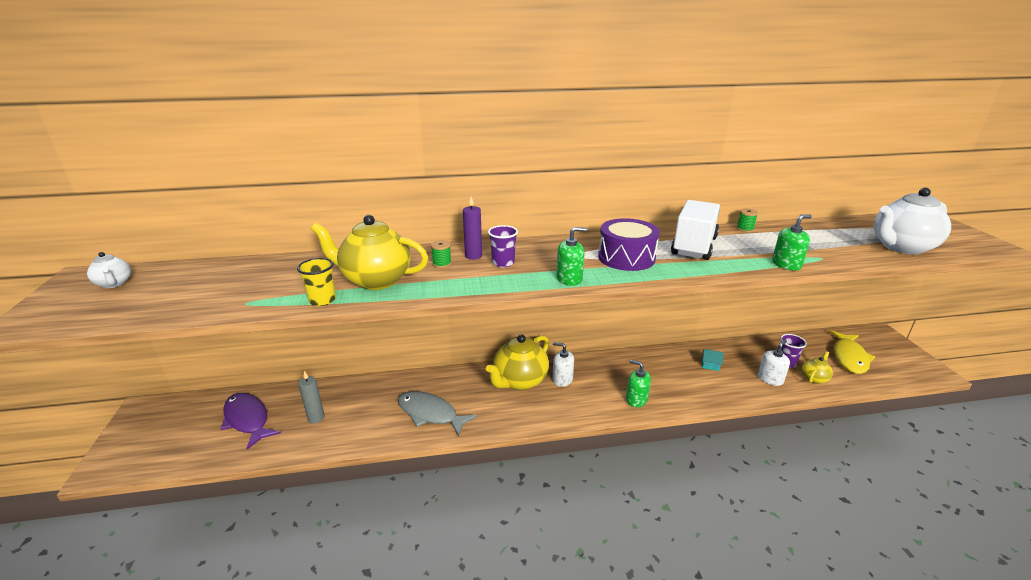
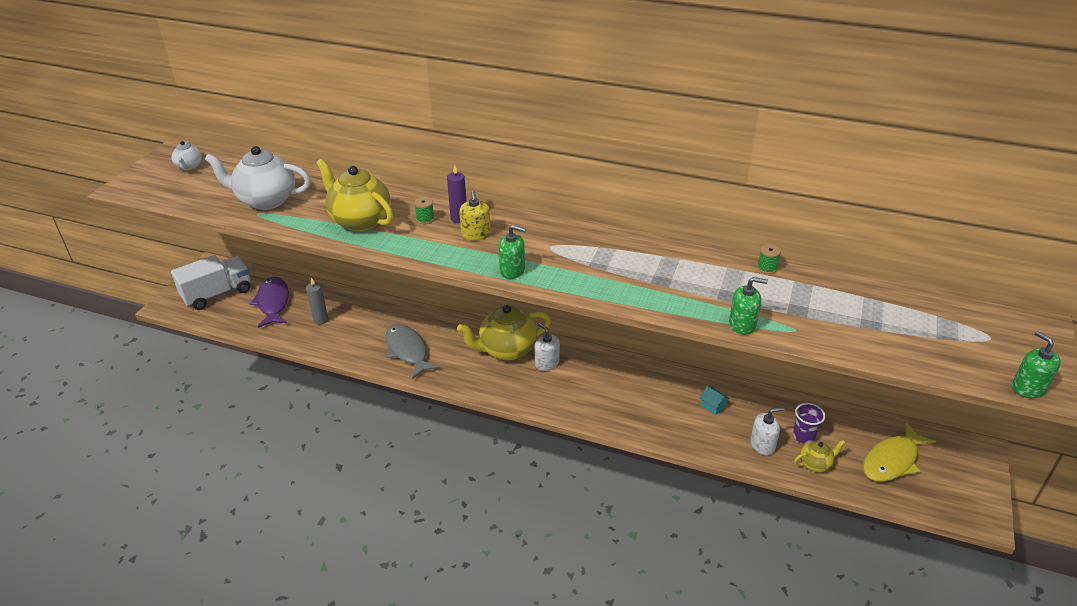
camera: 30 degrees right, 10 degrees up
yellow cup [297,258,336,306] -> none
purple cup [488,225,518,267] -> yellow soap dispenser [459,191,491,240]
purple drum [598,218,660,271] -> none
green soap dispenser [626,360,651,407] -> green soap dispenser moved to [1012,331,1061,398]
white truck [671,200,720,260] -> white truck moved to [171,255,251,310]
white teapot [874,188,951,255] -> white teapot moved to [205,146,310,210]

